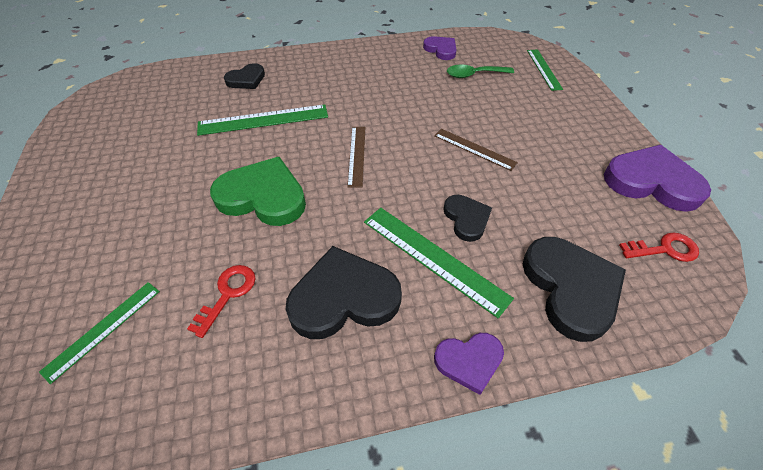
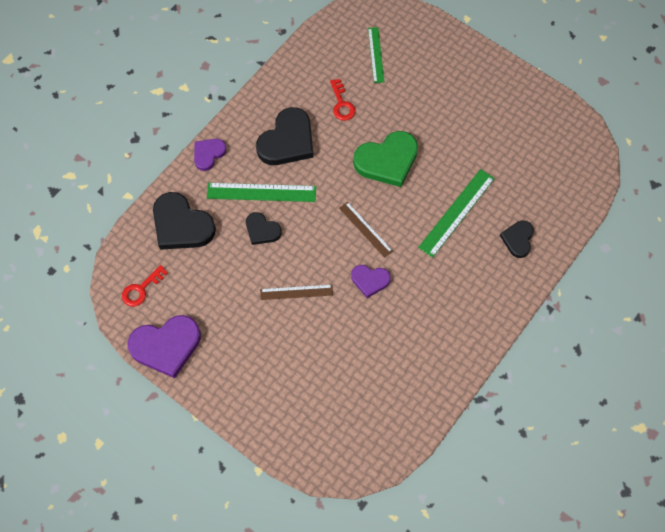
camera: 140 degrees right, 15 degrees up
purple heart [423,36,457,60] -> purple heart moved to [351,265,391,298]
green spoon [447,65,514,78] -> none
green ruler [527,49,563,91] -> none

